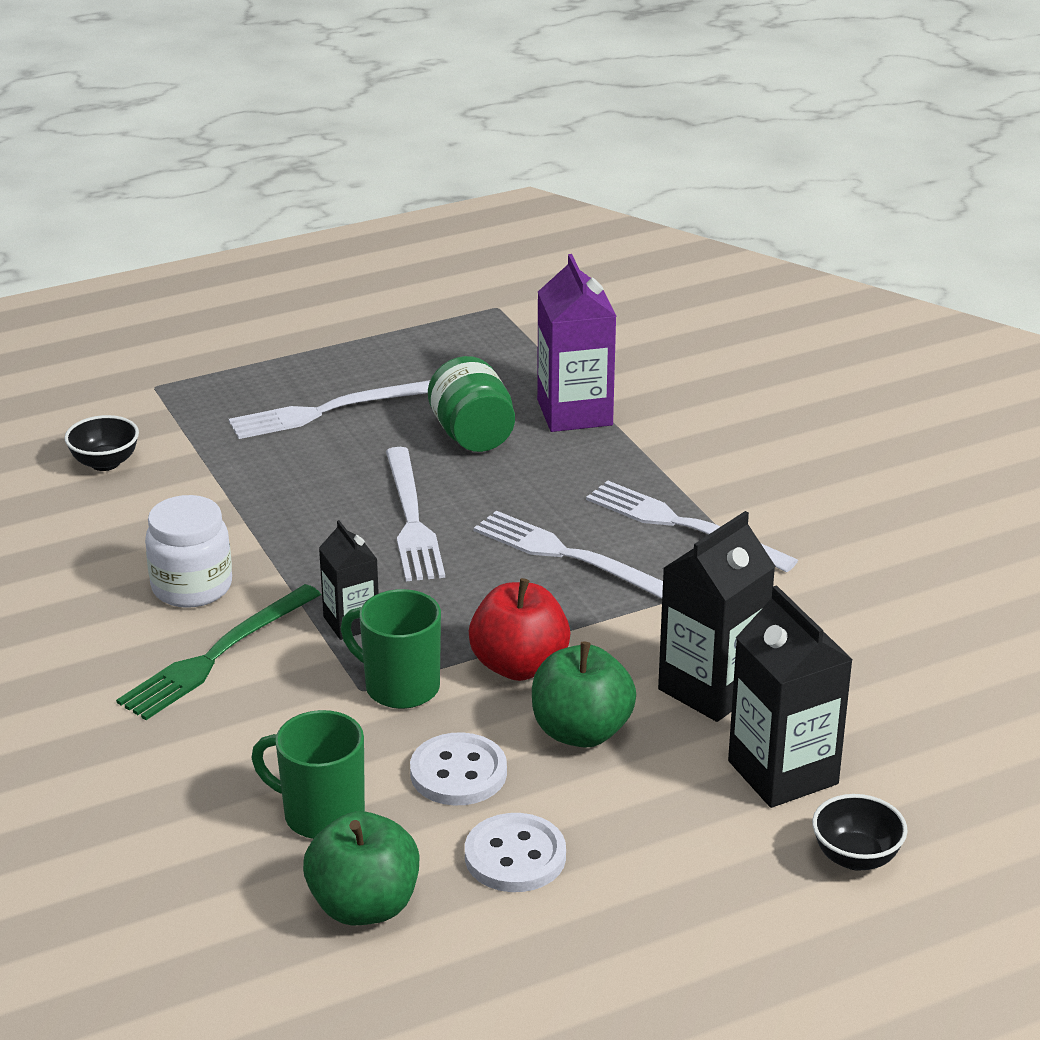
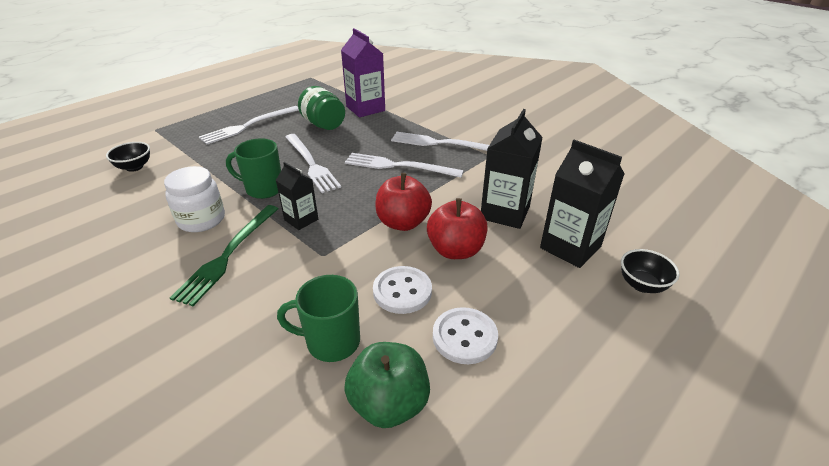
camera: 20 degrees left, 5 degrees up
green mug [341,589,441,709] -> green mug moved to [226,138,281,199]
green apple [532,642,636,748] -> red apple [427,198,487,259]

